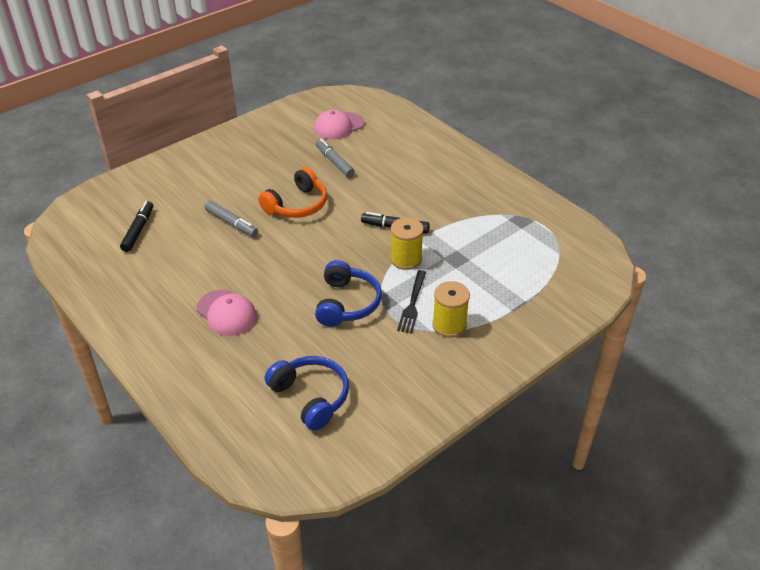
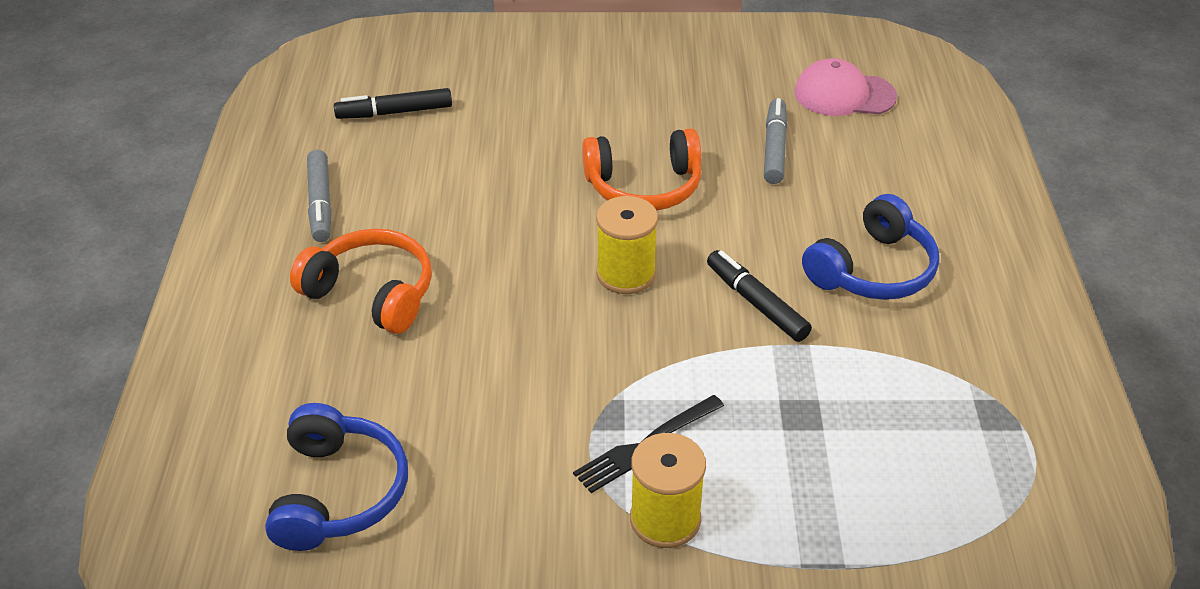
camera: 40 degrees right, 0 degrees up
black marker [120,201,153,252] -> black marker turned 150 degrees counterclockwise [334,88,452,119]
pink cap [197,289,257,336] -> orange headphones [290,229,432,334]
grey marker [204,201,258,237] -> grey marker moved to [307,150,332,242]
blue headphones [315,260,382,327] -> blue headphones moved to [802,194,939,300]
yellow spool [390,217,424,270] -> yellow spool moved to [596,196,658,294]

